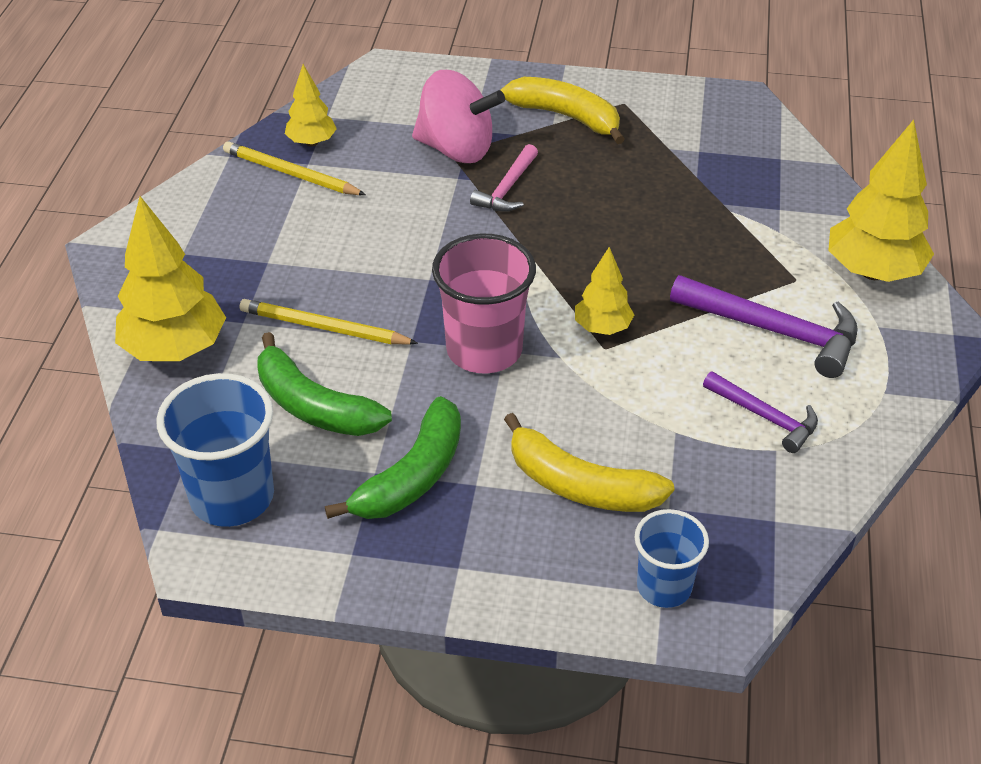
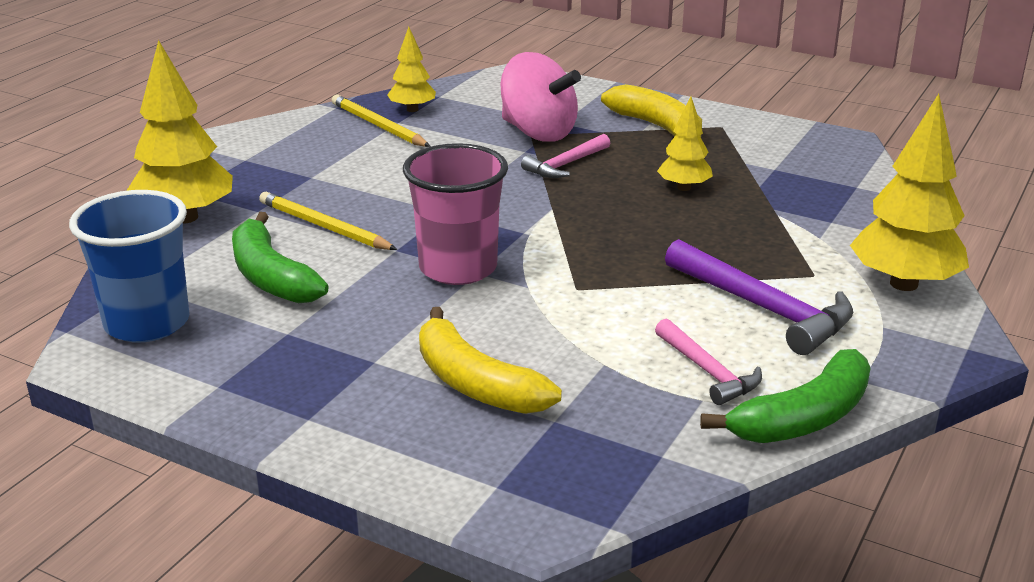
camera: 20 degrees right, 15 degrees down
green banana [325,396,461,519] -> green banana moved to [700,349,871,443]
yellow tree [575,247,634,335] -> yellow tree moved to [657,97,713,191]
blue cup [635,509,709,608] -> none
purple hammer [703,371,818,453] -> pink hammer [655,319,762,405]

